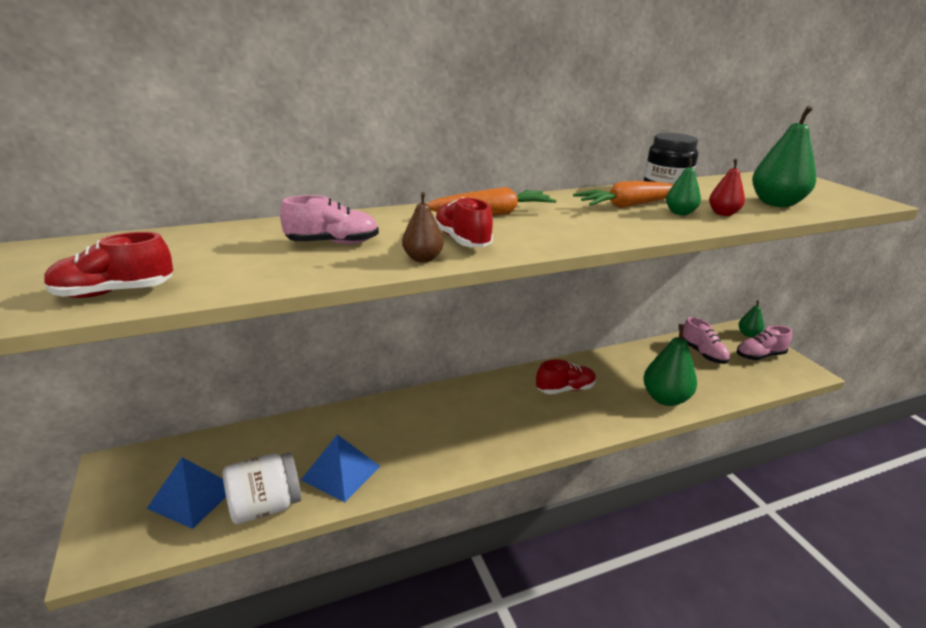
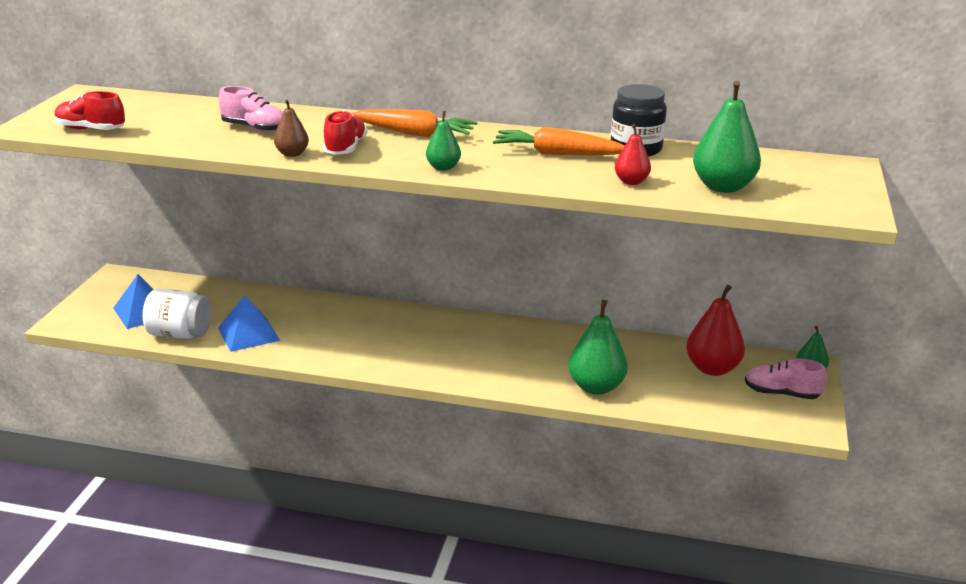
camera: 35 degrees right, 0 degrees up
red shoe [536,359,596,394] -> none
green pear [666,157,701,215] -> green pear moved to [426,111,461,171]
pink shoe [682,317,730,364] -> red pear [686,285,745,376]

